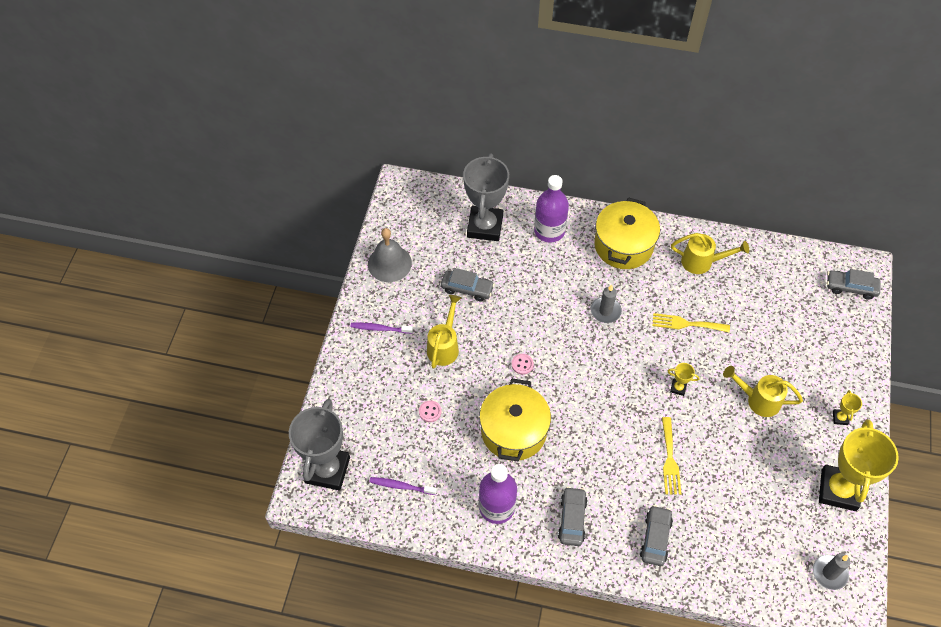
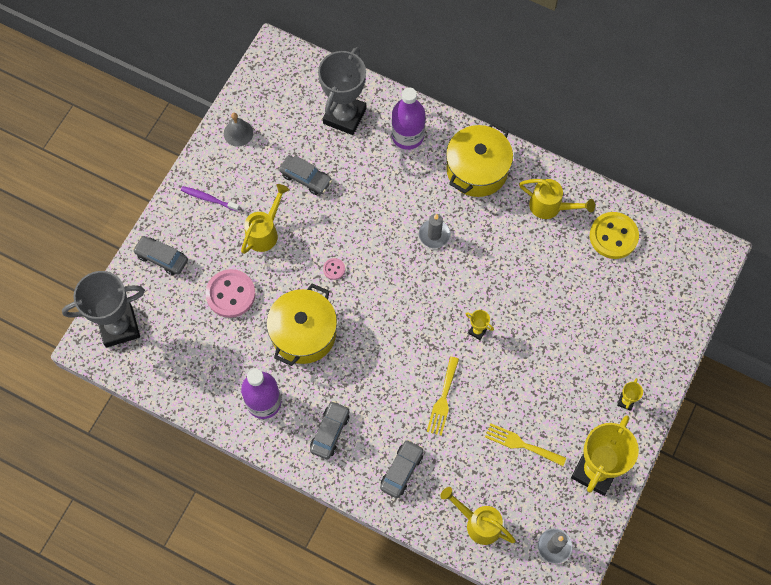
camera: 15 degrees right, 10 degrees up
grey trophy [289,399,350,491] -> grey trophy turned 45 degrees clockwise [62,271,145,348]
grey bell [368,228,412,282] -> grey bell [224,113,253,147], size x0.66
purple toothbrush [369,477,437,495] -> none
pink button [419,400,442,422] -> pink button [205,269,256,318], size x2.20
yellow fork [652,313,730,332] -> yellow fork moved to [485,423,566,466]
yellow watering can [723,366,803,417] -> yellow watering can moved to [440,487,516,545]
grey car [827,269,880,300] -> grey car moved to [133,236,188,275]
none -> yellow button [590,212,639,259]

